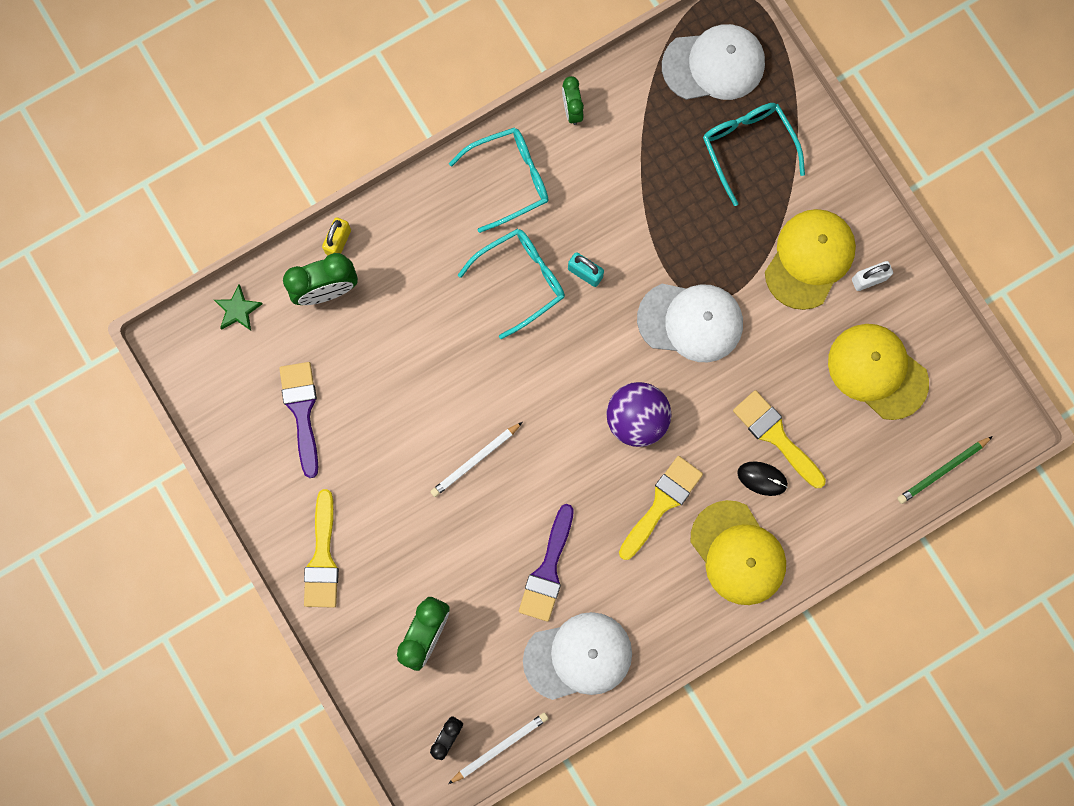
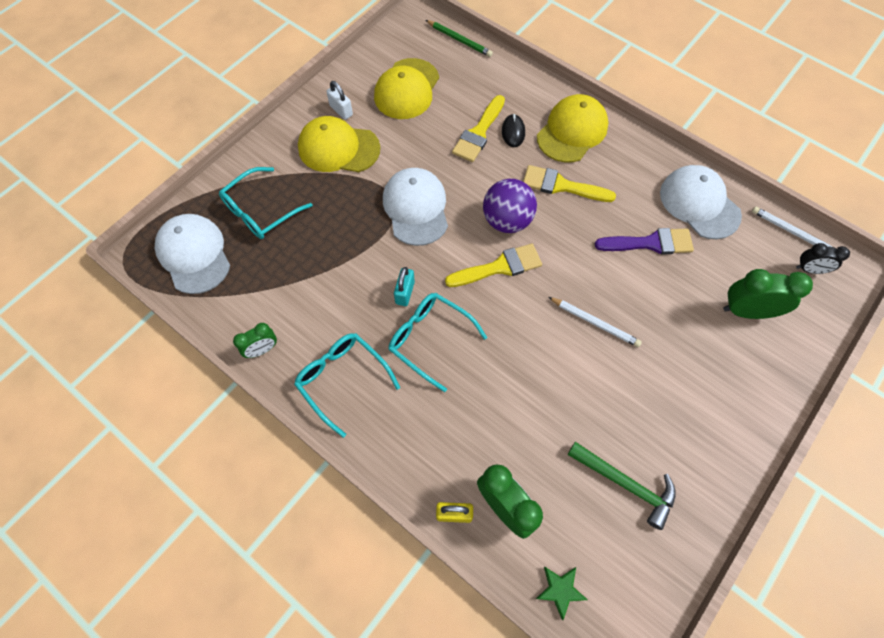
camera: 110 degrees left, 15 degrees down
purple brush [279,362,318,478] -> green hammer [568,442,676,530]
yellow brush [304,489,339,608] -> yellow brush moved to [445,243,542,287]

